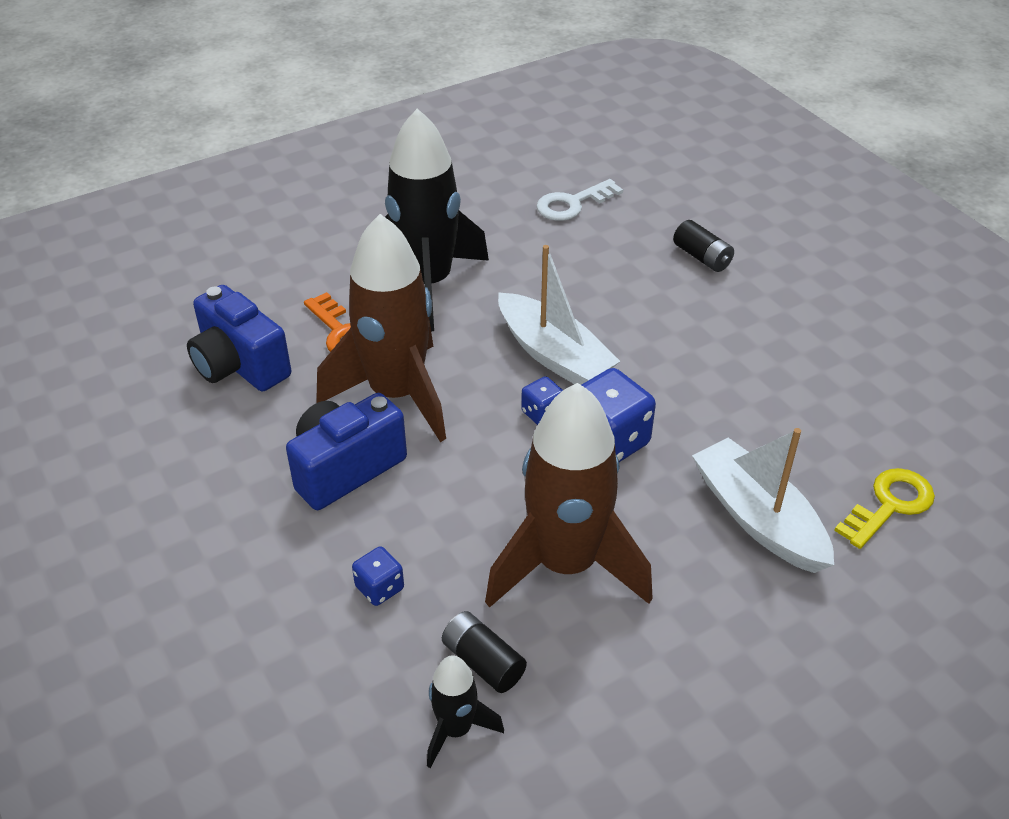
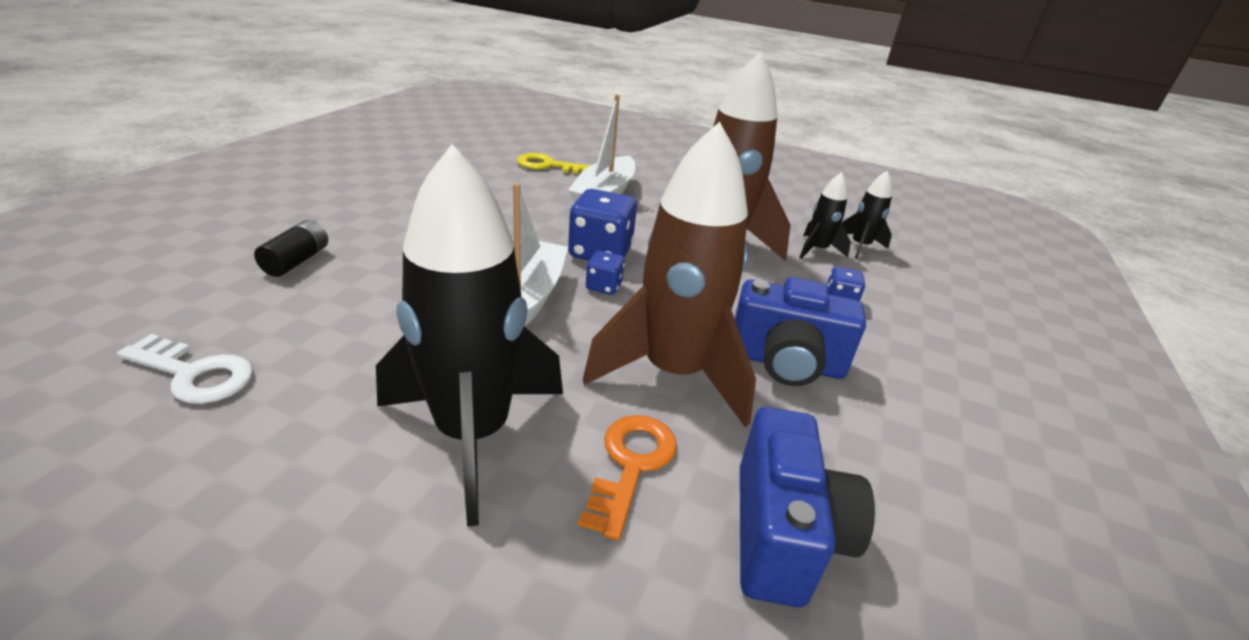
camera: 130 degrees left, 10 degrees down
black battery [442,611,527,693] -> black rocket [799,172,851,259]

